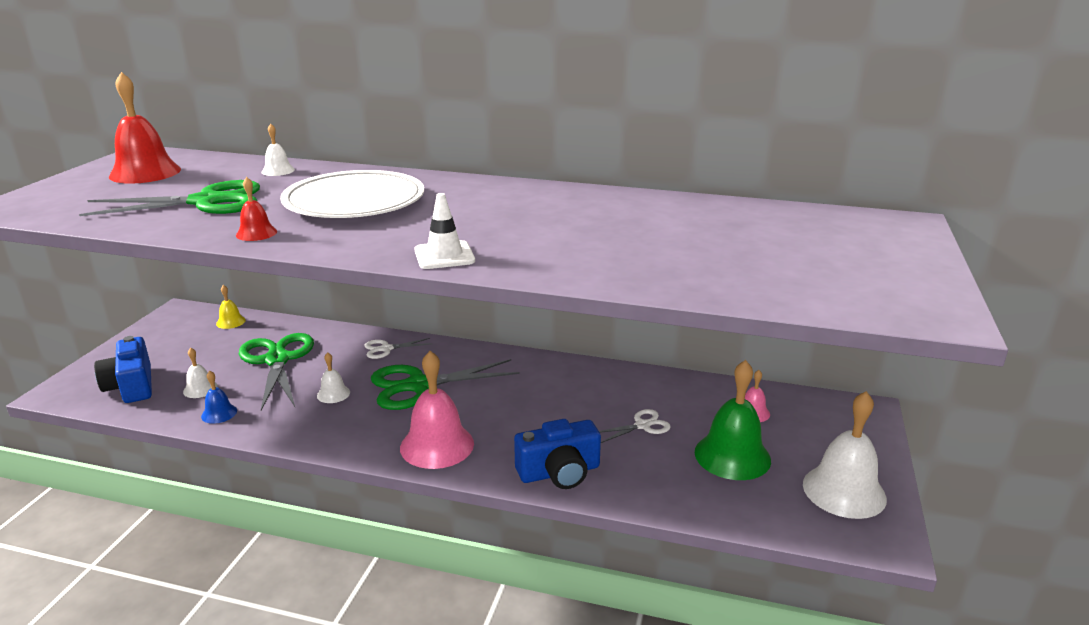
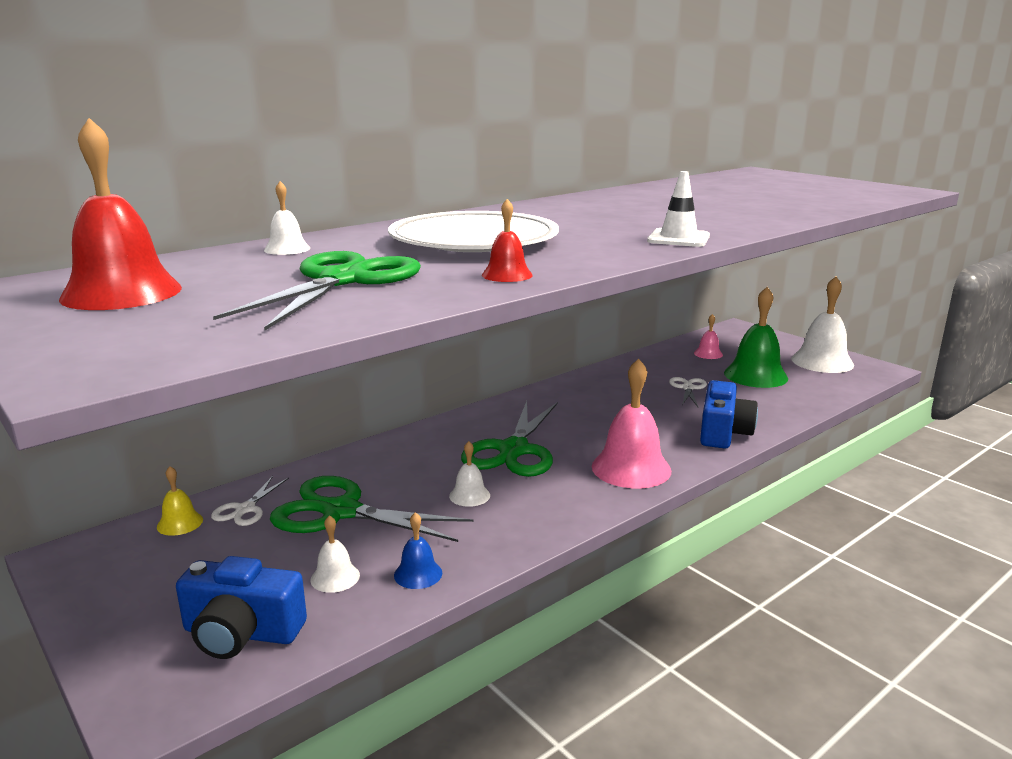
camera: 55 degrees left, 5 degrees down
white scissors [364,338,430,359] -> white scissors moved to [211,476,289,526]

